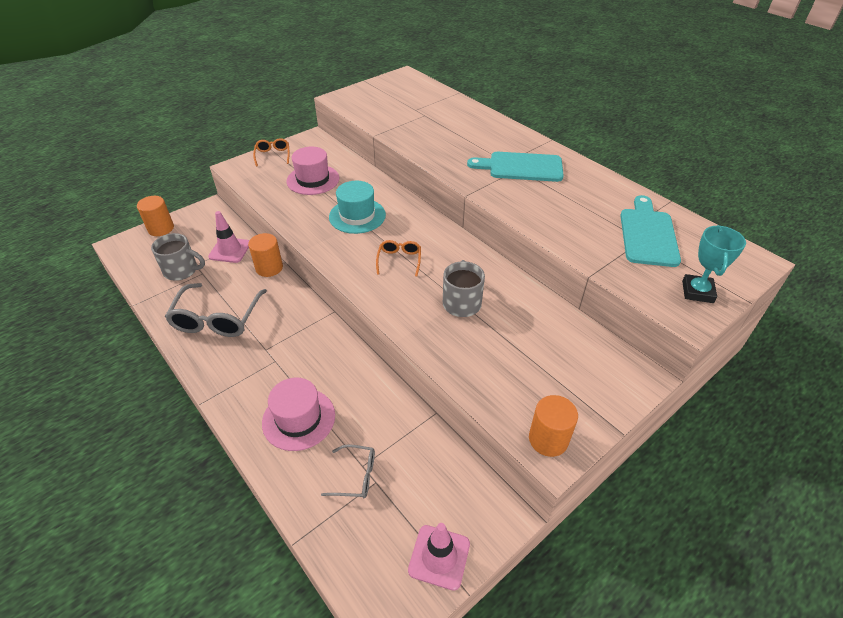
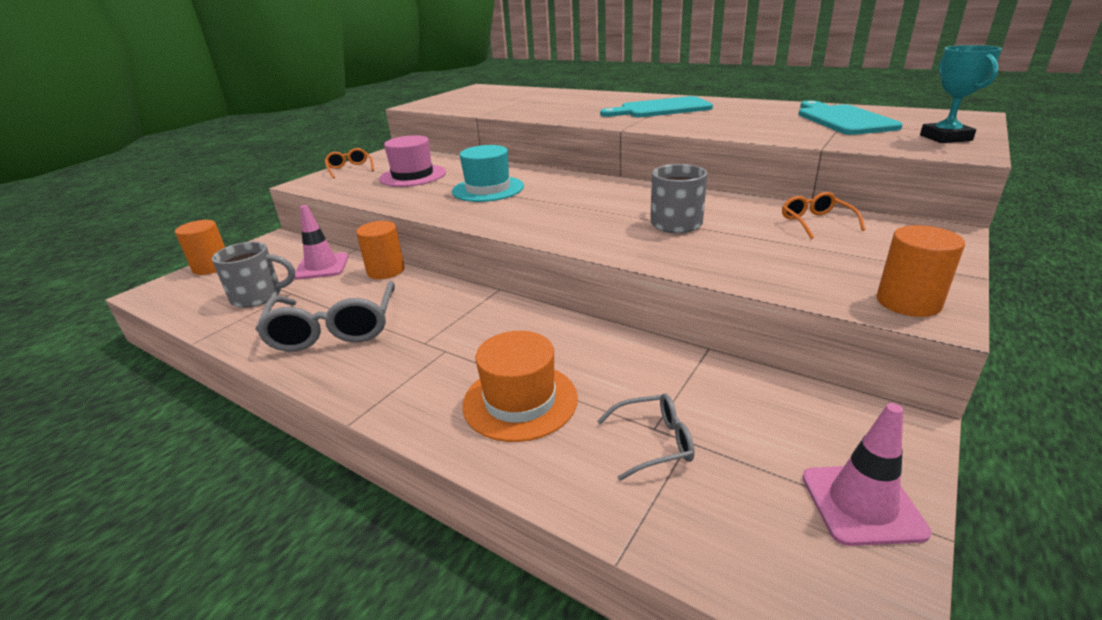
camera: 15 degrees left, 15 degrees down
pink hat [262,378,335,451] -> orange hat [462,331,578,442]
orange glasses [376,240,421,276] -> orange glasses moved to [782,192,865,239]

